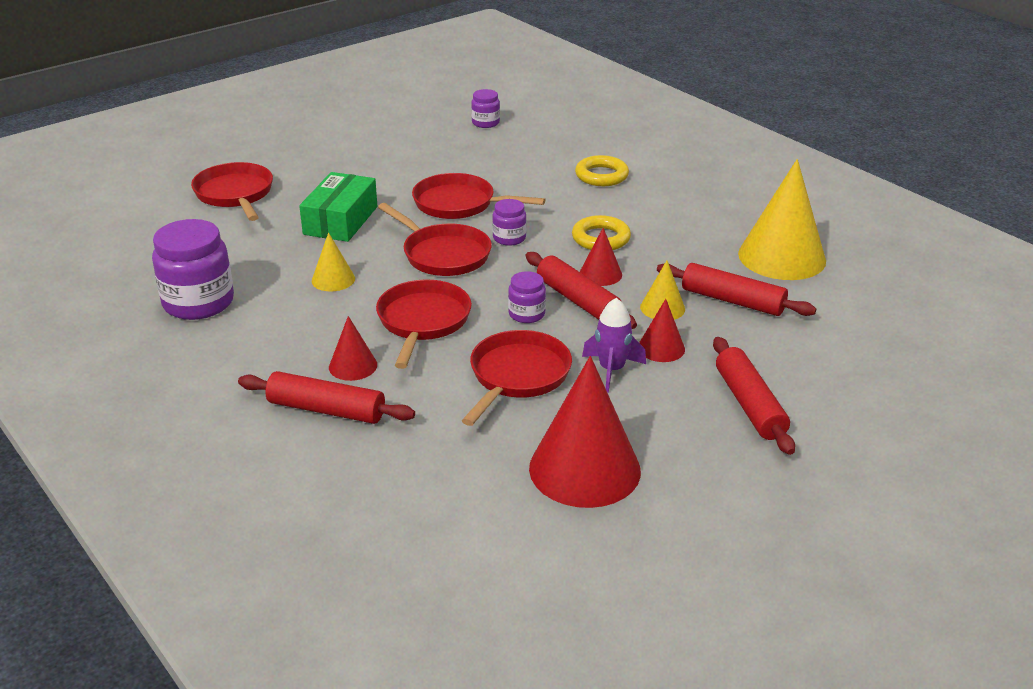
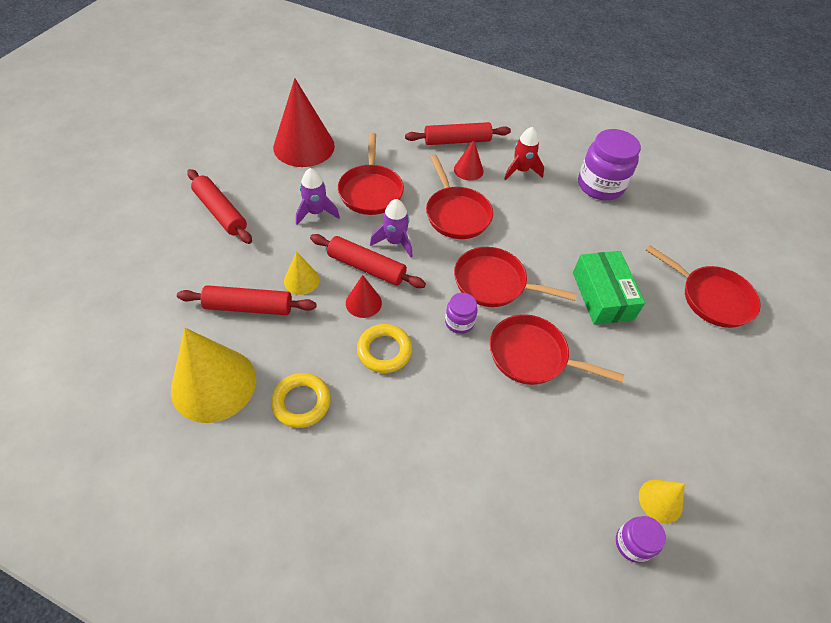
camera: 150 degrees right, 20 degrees up
yellow cone [312,232,355,291] -> yellow cone moved to [639,480,685,524]
red pan [412,173,546,219] -> red pan turned 150 degrees counterclockwise [490,314,624,385]
purple jar [508,271,546,323] -> purple rocket [370,199,413,258]
yellow ring [575,155,629,186] -> yellow ring moved to [271,373,331,428]
red cone [639,299,685,362] -> none
none -> red rocket [504,127,544,180]

